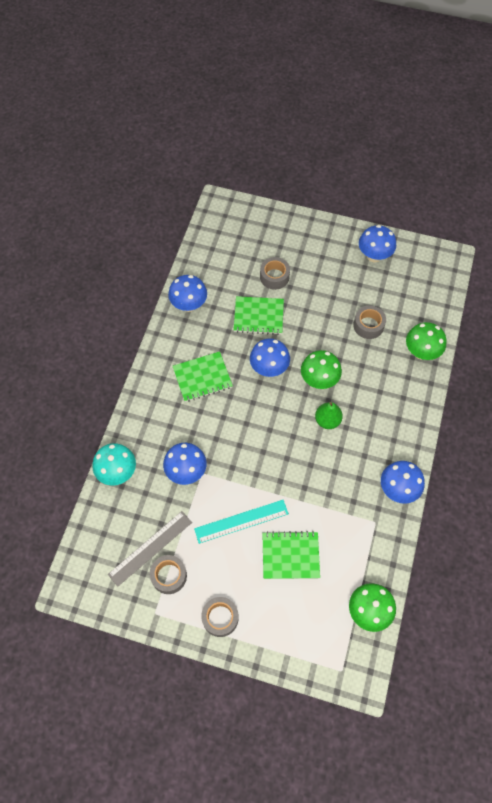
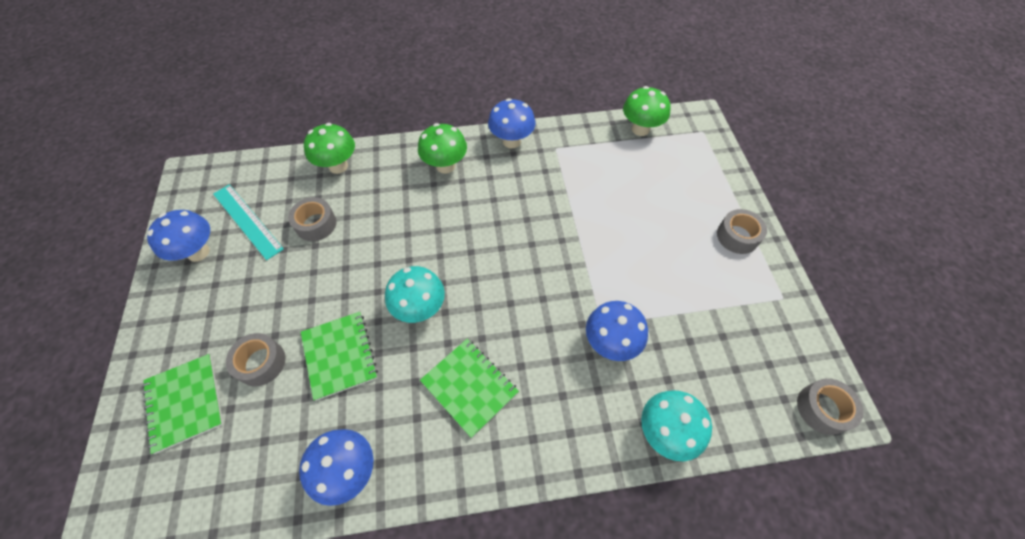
camera: 115 degrees left, 5 degrees down
grey ruler [108,511,192,587] -> none
grey tape [150,555,187,594] -> grey tape moved to [797,378,863,435]
turquoise ruler [194,500,289,544] -> turquoise ruler moved to [213,184,284,260]
blue mushroom [250,339,290,377] -> turquoise mushroom [385,266,445,323]
green notebook [262,531,320,579] -> green notebook moved to [142,354,223,454]
green mushroom [301,350,342,389] -> green mushroom moved to [418,123,467,174]
green pear [315,402,343,429] -> none

